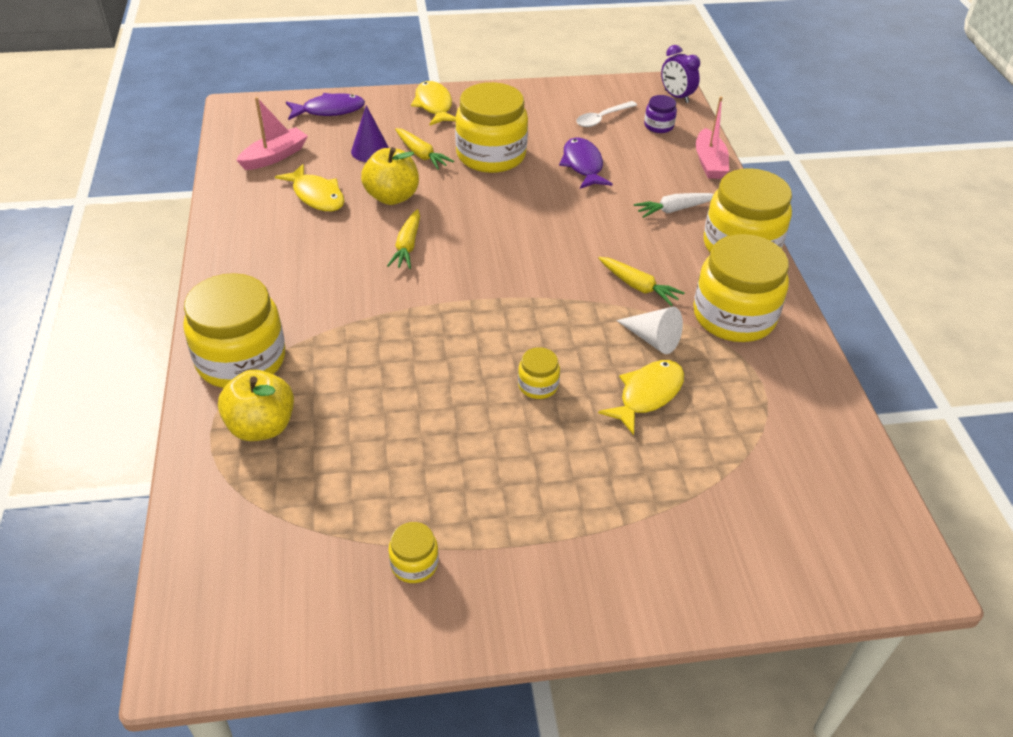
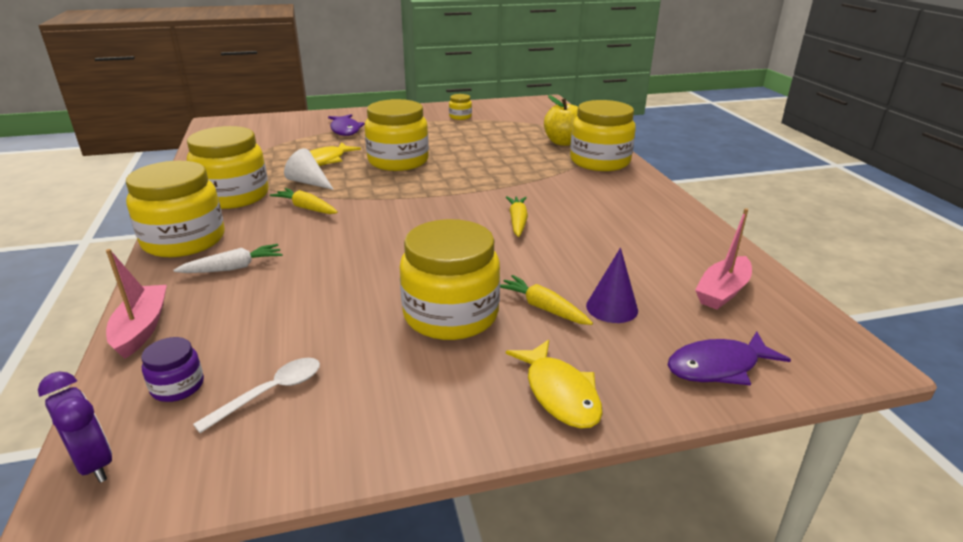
camera: 175 degrees right, 15 degrees down
yellow fish [275,164,344,211] -> none
yellow apple [361,147,419,205] -> none
yellow jar [518,347,560,399] -> yellow jar [365,99,429,171], size x2.23
purple fish [559,137,613,189] -> purple fish moved to [328,114,365,136]

